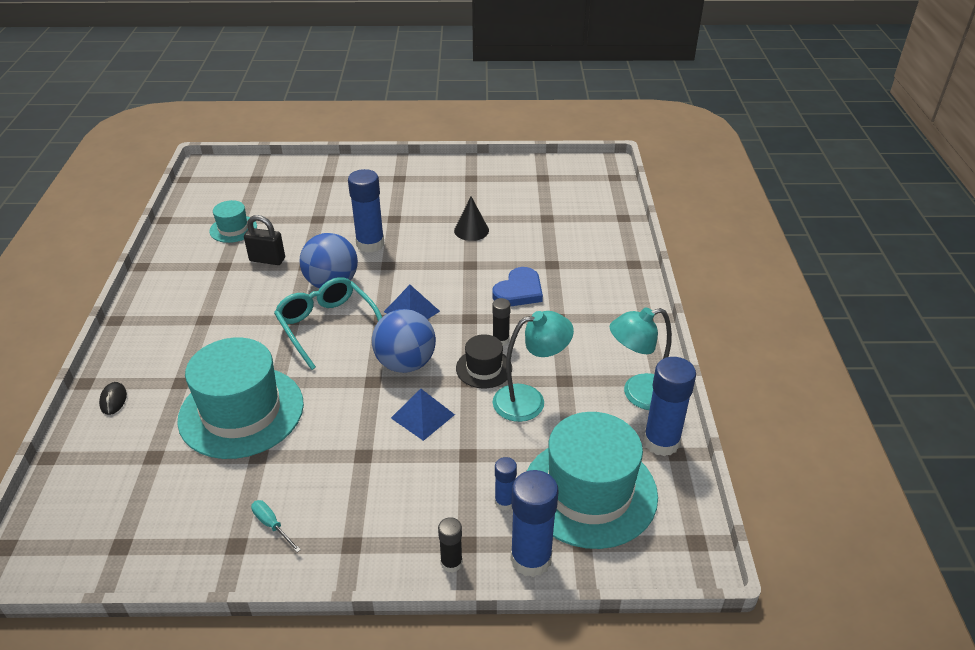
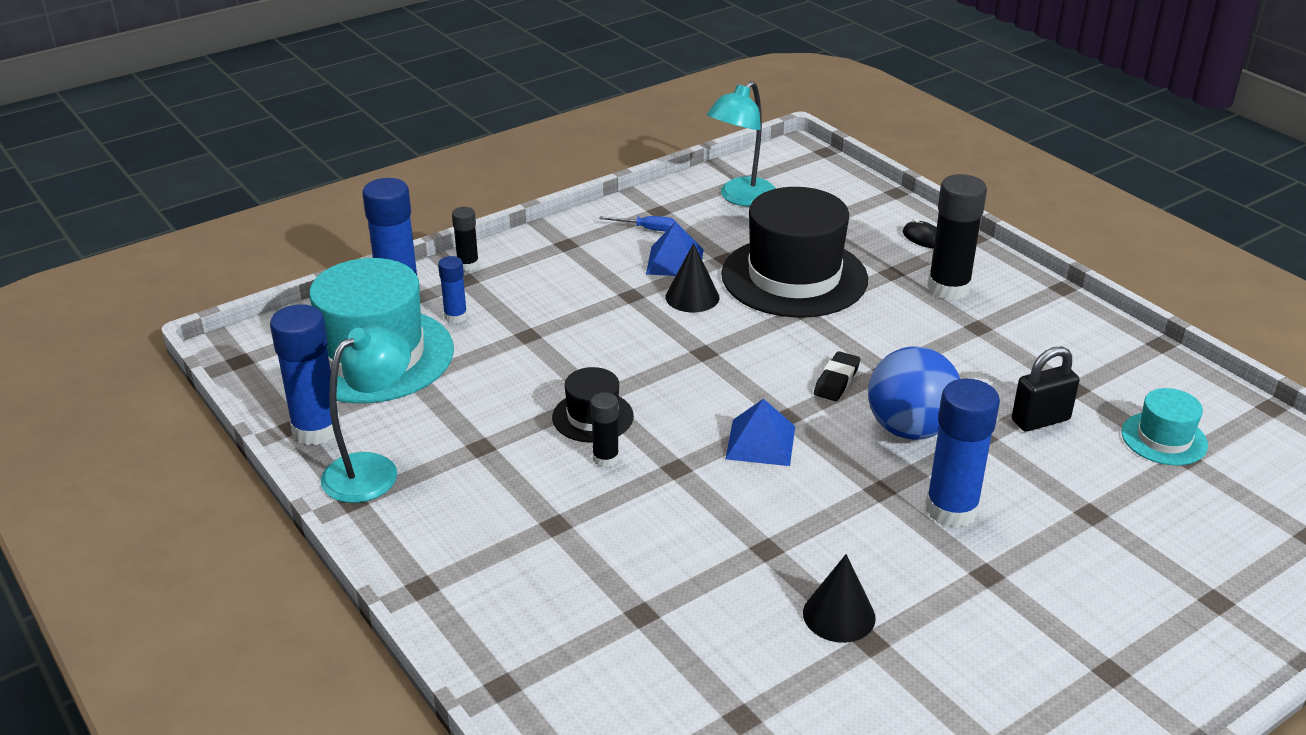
camera: 145 degrees right, 5 degrees down
turquoise hat [177,337,304,459] -> black hat [721,187,868,318]
turquoise screwdriver [251,500,301,552] -> blue screwdriver [599,216,676,231]
turquoise glasses [274,277,382,370] -> black eraser [814,351,860,401]
blue ball [372,309,436,373] -> none
blue pyramid [391,389,455,441] -> blue pyramid moved to [646,222,704,276]
blue heart [492,267,543,306] -> none
turquoise lamp [493,311,574,422] -> turquoise lamp moved to [707,81,776,206]
none -> black cone [666,243,720,312]
none -> black glue stick [927,174,987,300]

